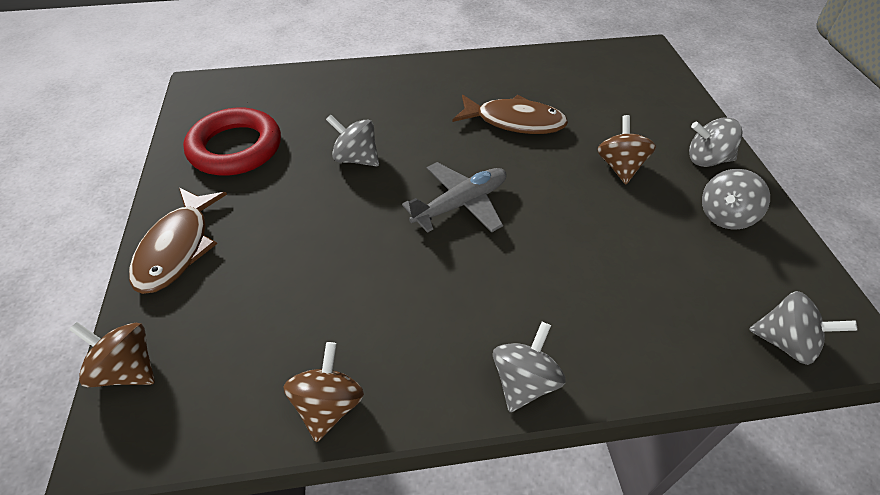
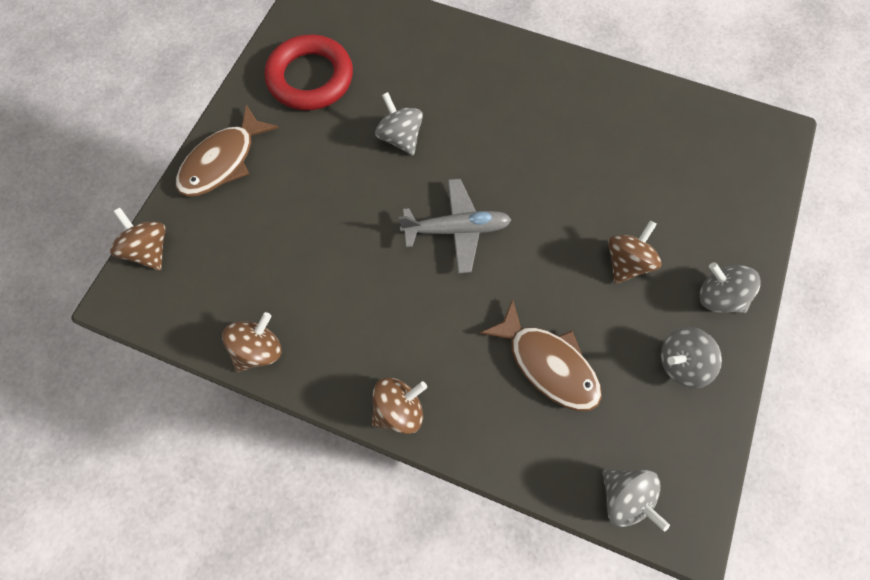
camera: 30 degrees right, 20 degrees up
brown fish [453,95,568,134] -> brown fish moved to [479,299,602,411]
grey spinning top [493,322,566,412] -> brown spinning top [372,377,427,434]

